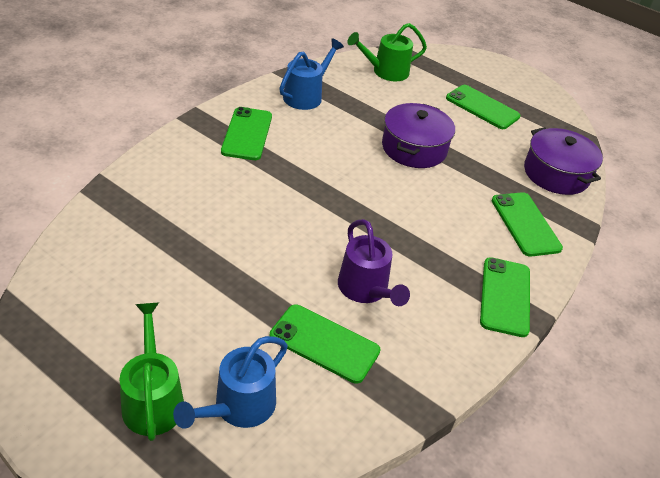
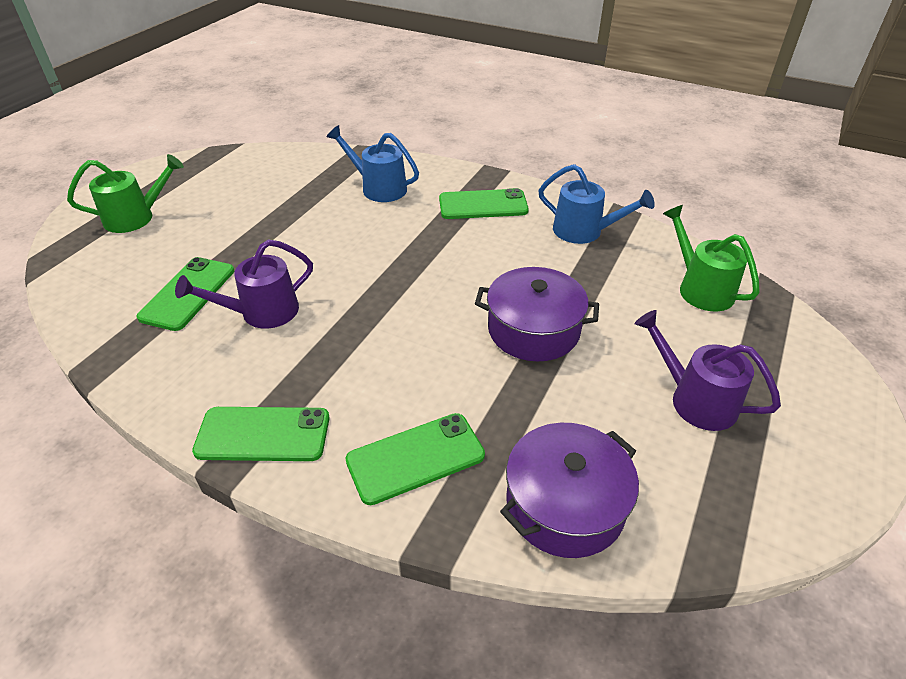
camera: 85 degrees right, 0 degrees up
blue watering can [173,336,288,429] -> blue watering can moved to [326,125,419,202]
green phone [446,85,521,129] -> purple watering can [635,310,781,431]

